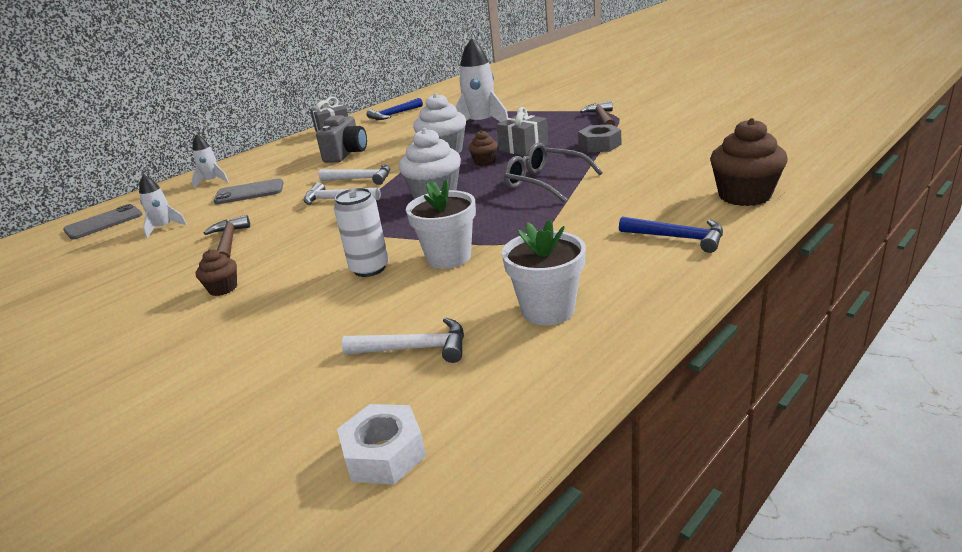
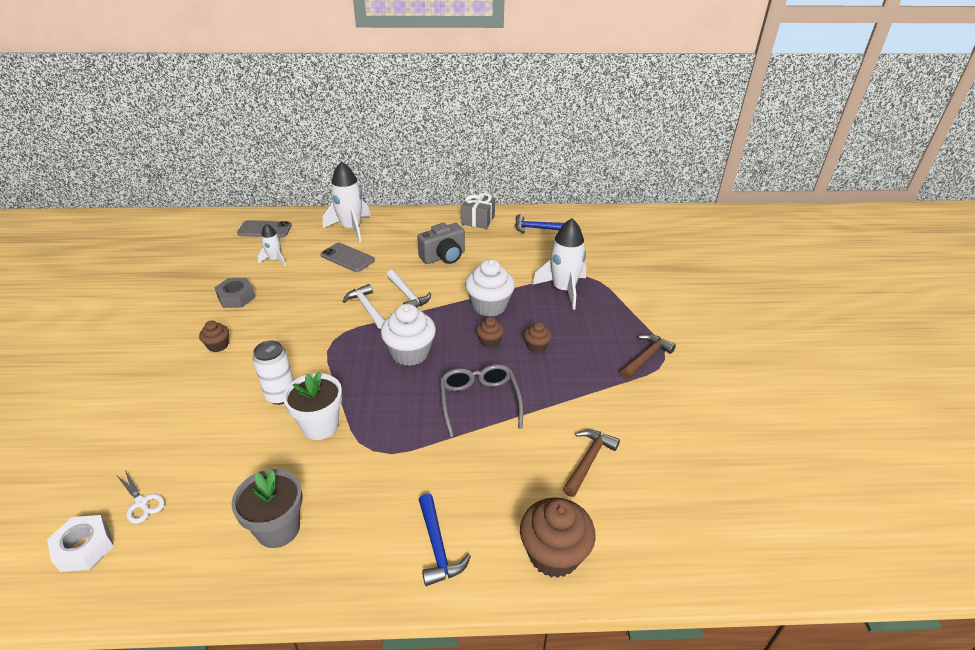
camera: 40 degrees right, 10 degrees up
white rocket [192,134,229,188] -> white rocket [323,161,371,242], size x1.85
brown hammer [204,215,250,258] -> brown hammer moved to [563,429,620,497]
white hammer [342,317,464,363] -> none
grey gift [496,107,548,156] -> brown cupcake [524,322,552,353]
white flower pot [502,219,586,325] -> grey flower pot [231,469,302,548]
grey nut [578,124,621,152] -> grey nut moved to [214,278,255,308]
none -> white scissors [117,471,165,524]

